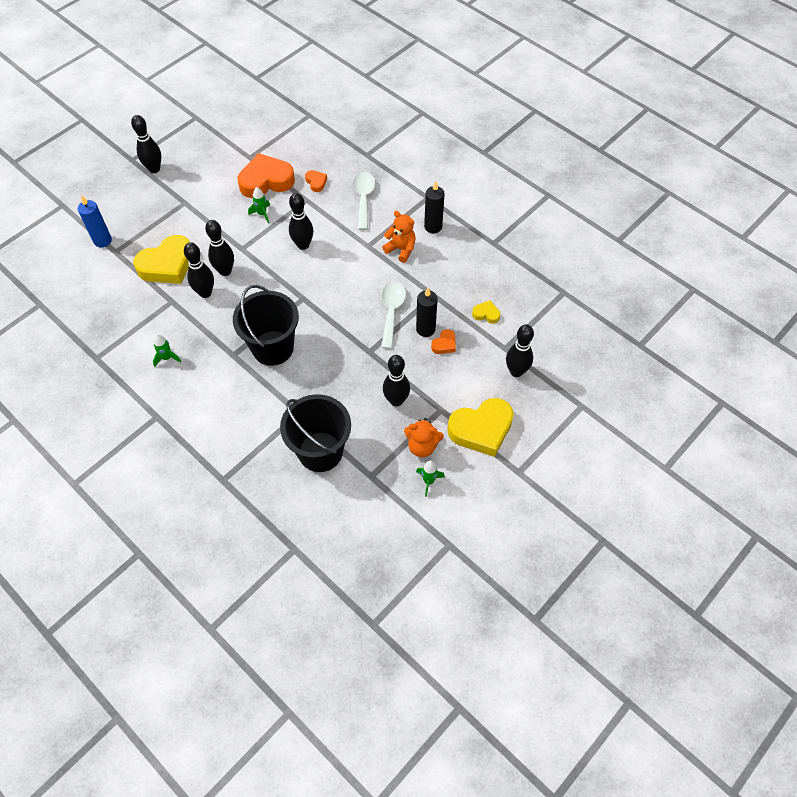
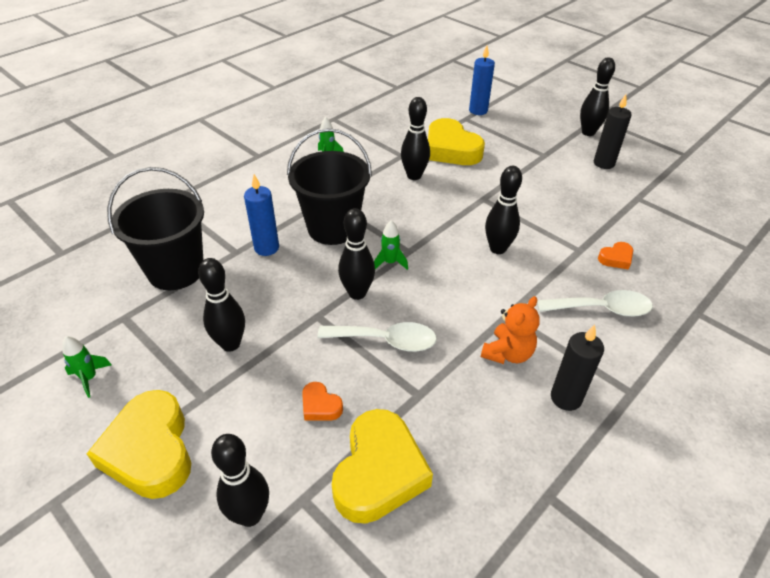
camera: 90 degrees right, 15 degrees down
black bowling pin [205,220,234,276] -> black bowling pin moved to [338,208,375,300]
orange heart [238,153,295,198] -> none
green rocket [248,187,270,223] -> green rocket moved to [374,220,408,270]
orange teddy bear [404,418,444,457] -> none
black candle [416,288,438,337] -> black candle moved to [594,94,632,169]
yellow heart [472,300,500,324] -> yellow heart [332,409,433,524], size x2.21
none -> blue candle [244,174,279,256]

